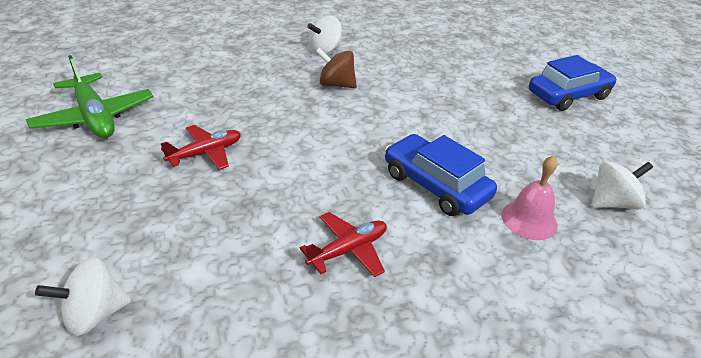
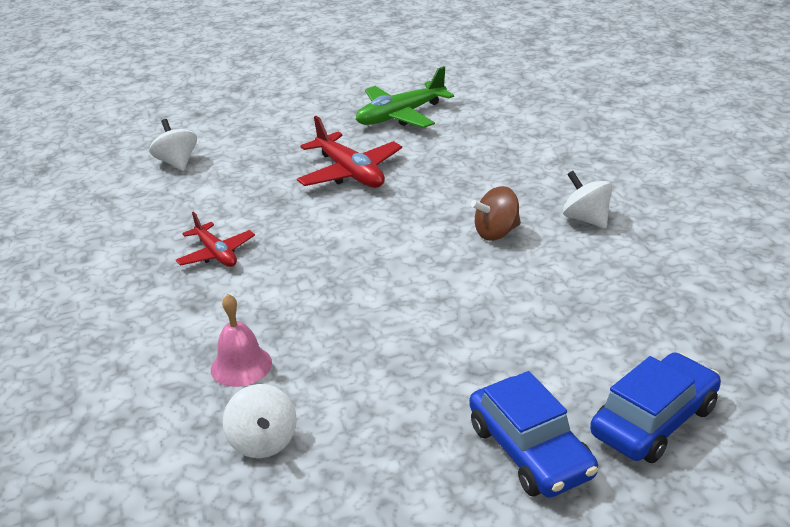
camera: 95 degrees right, 5 degrees down
red plane [161,125,241,170] -> red plane [297,116,402,188], size x1.56
brown spinning top [316,48,357,88] -> brown spinning top turned 135 degrees counterclockwise [471,186,521,241]
blue car [385,134,497,216] -> blue car moved to [590,352,721,463]

